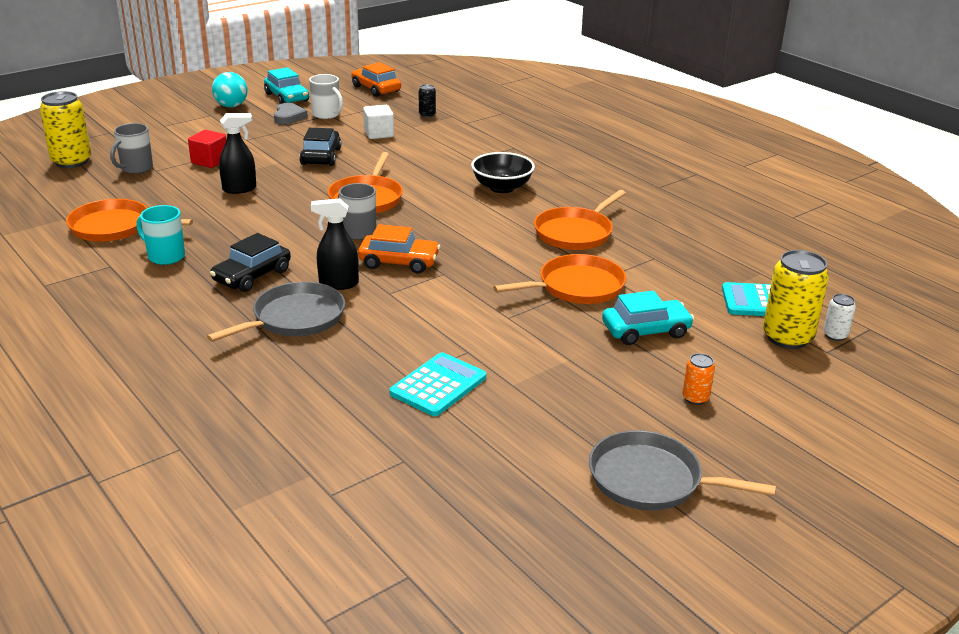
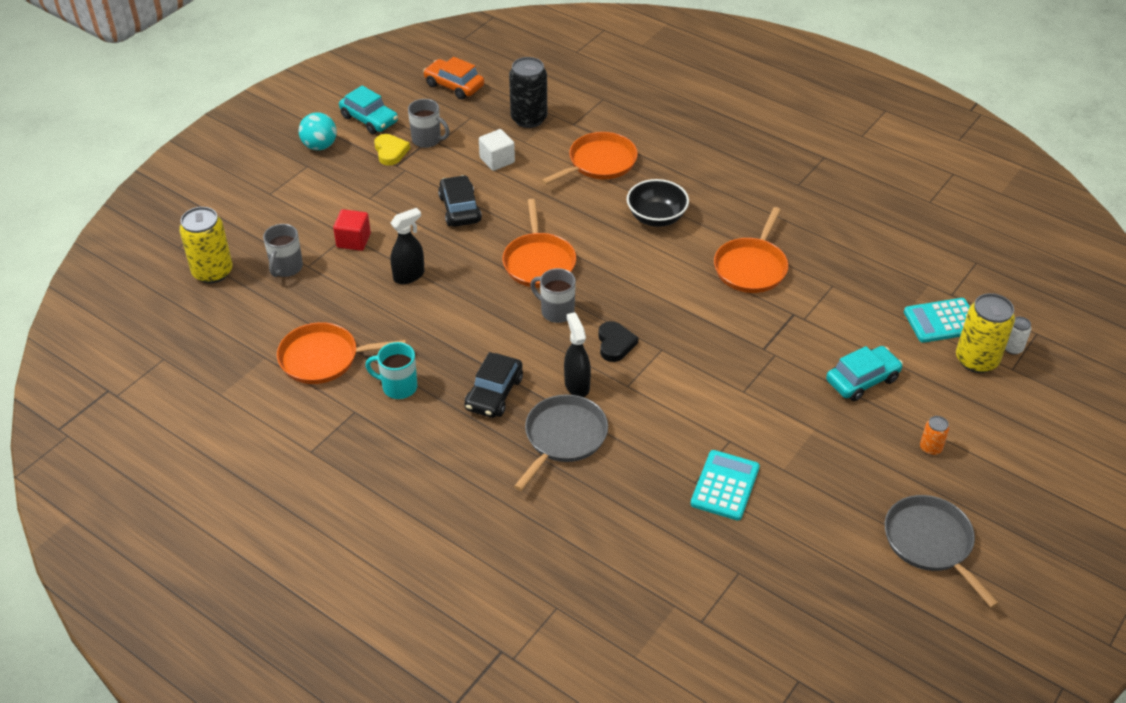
camera: 15 degrees left, 15 degrees up
grey heart [274,103,308,124] -> yellow heart [374,134,410,166]
white mug [309,74,343,119] -> grey mug [408,99,450,148]
black spray bottle [311,198,359,290] -> black spray bottle turned 90 degrees clockwise [564,312,591,397]
orange car [358,224,440,274] -> black heart [598,321,639,362]
black can [419,84,436,118] -> black can [509,57,547,128], size x2.06
orange pan [493,254,626,304] -> orange pan moved to [541,132,638,185]
grey pan [589,430,776,511] -> grey pan turned 60 degrees clockwise [885,495,999,608]

